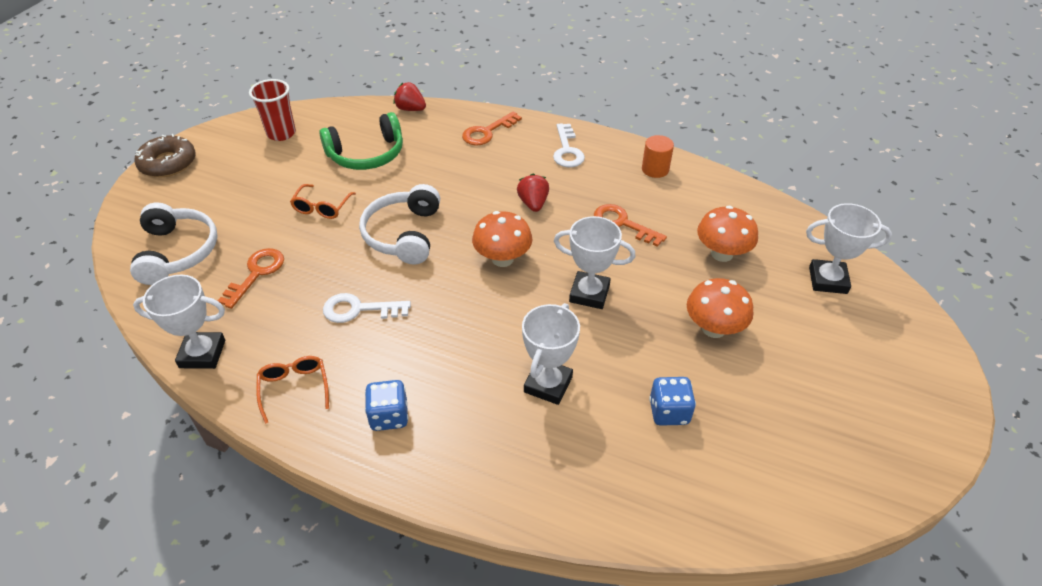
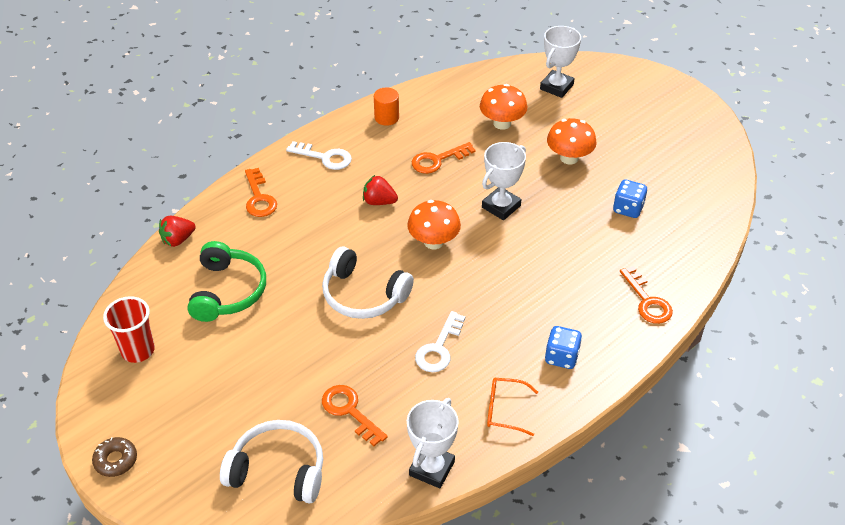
camera: 65 degrees left, 0 degrees up
brown donut [134,134,196,177] -> brown donut [92,437,137,477], size x0.63
orange glasses [290,184,356,219] -> none
white trophy [522,303,580,405] -> none
none -> orange key [620,266,673,324]

